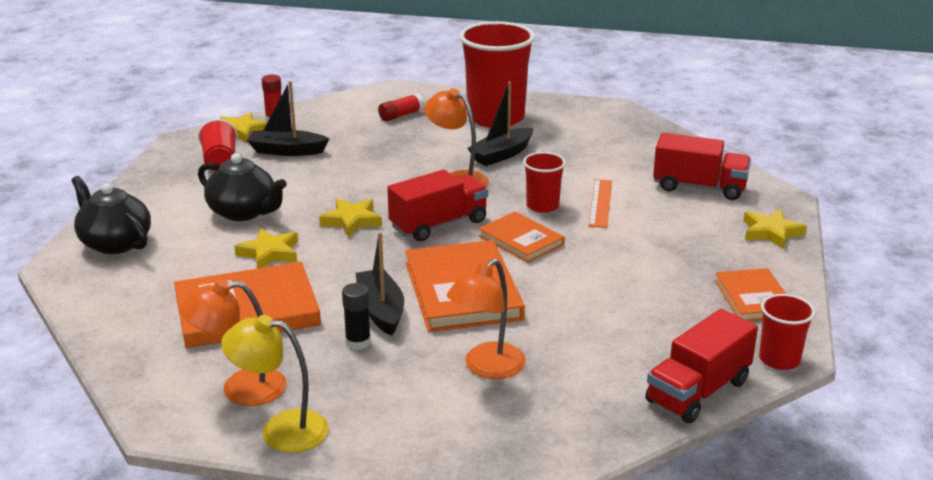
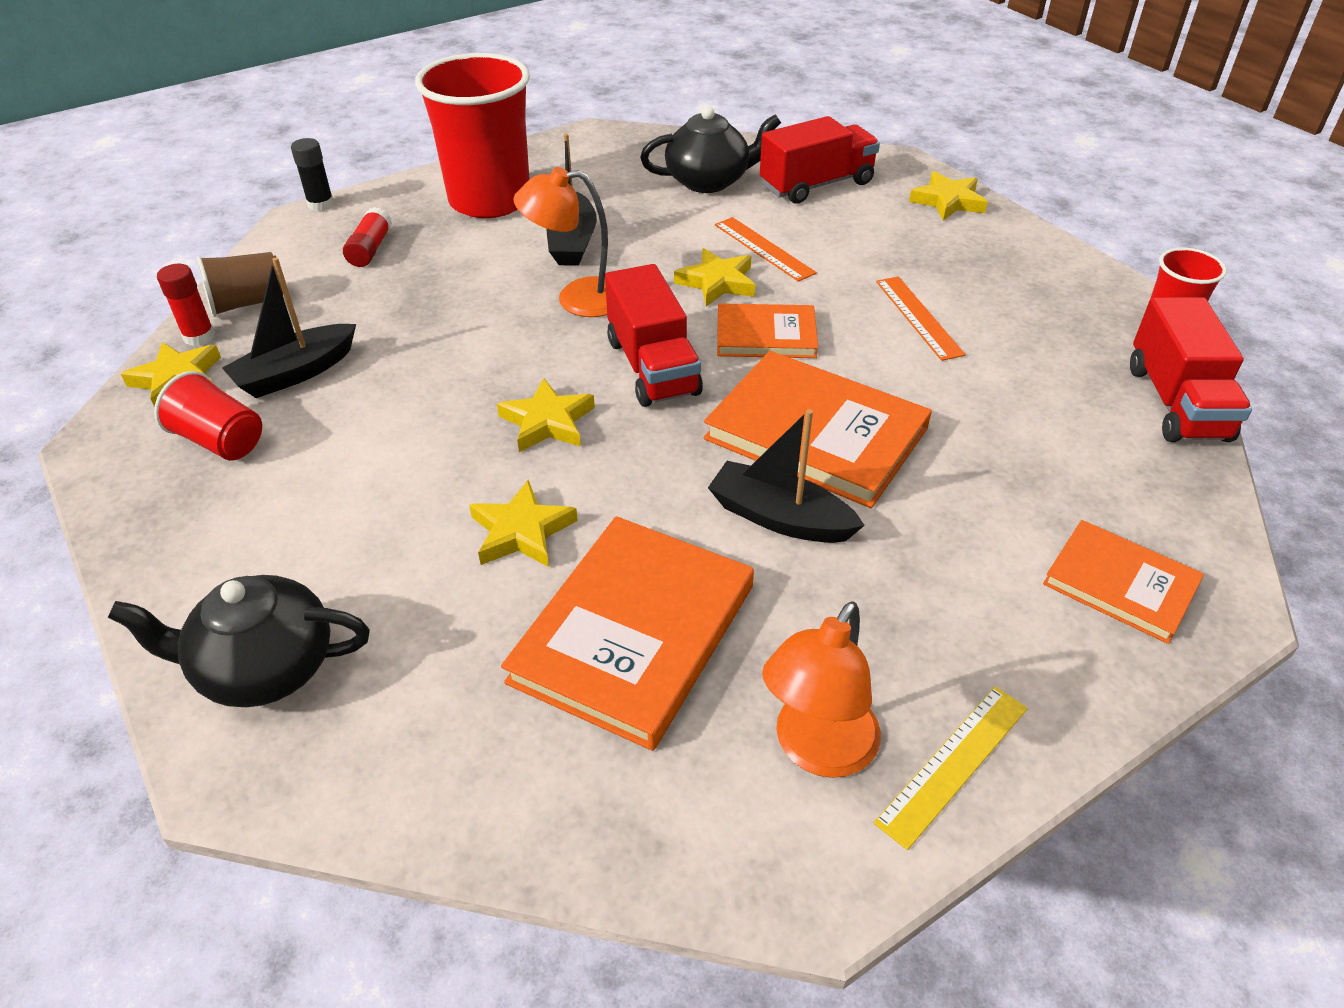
camera: 45 degrees left, 15 degrees up
black teapot [198,153,287,221] -> black teapot moved to [640,106,781,193]
yellow lamp [221,315,329,453] -> yellow ruler [874,686,1028,850]
black glue stick [342,283,371,350] -> black glue stick moved to [291,138,334,212]
red truck [387,170,488,242] -> red truck turned 150 degrees clockwise [605,264,703,407]
orange lamp [446,259,526,379] -> none
red cup [523,152,566,213] -> yellow star [674,248,755,306]
orange book [715,268,786,321] -> orange book moved to [1043,520,1204,644]
none -> brown cup [197,252,283,317]
none -> orange ruler [876,276,966,361]

